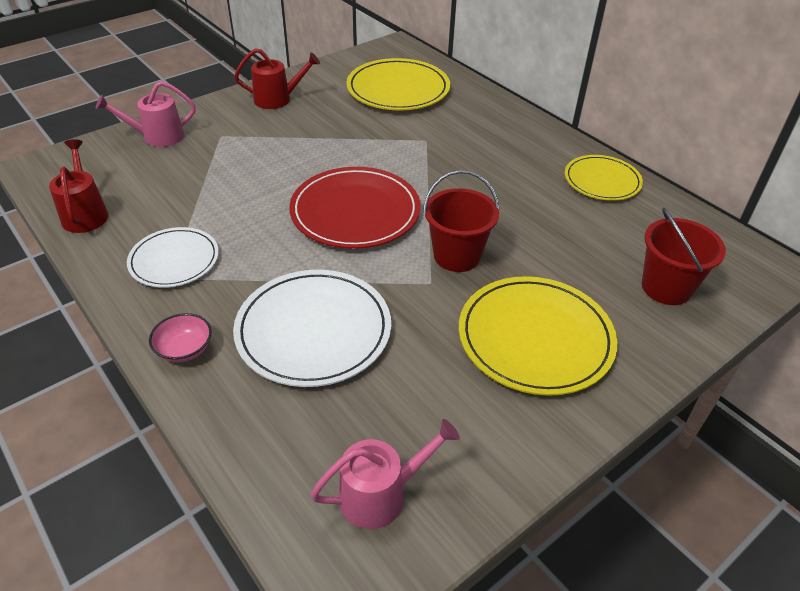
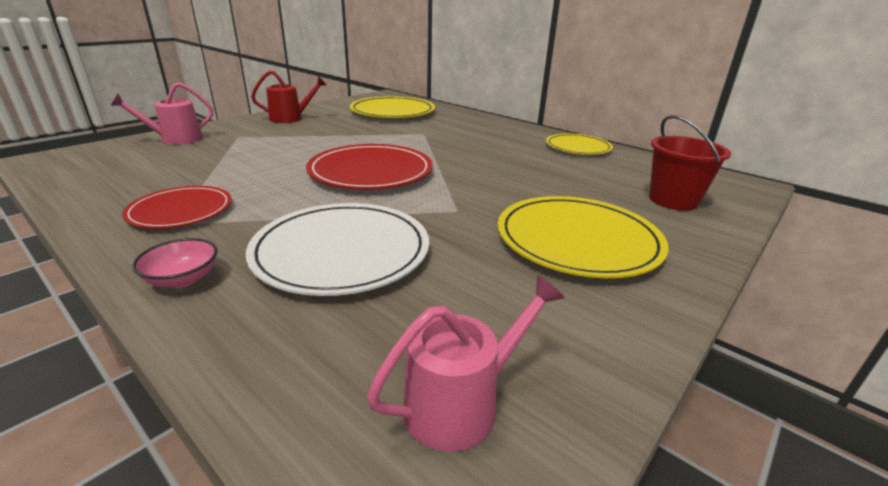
camera: 10 degrees left, 15 degrees down
red watering can [49,139,109,233] -> none
white plate [127,227,219,288] -> red plate [122,186,232,229]
red bucket [423,170,500,272] -> none

